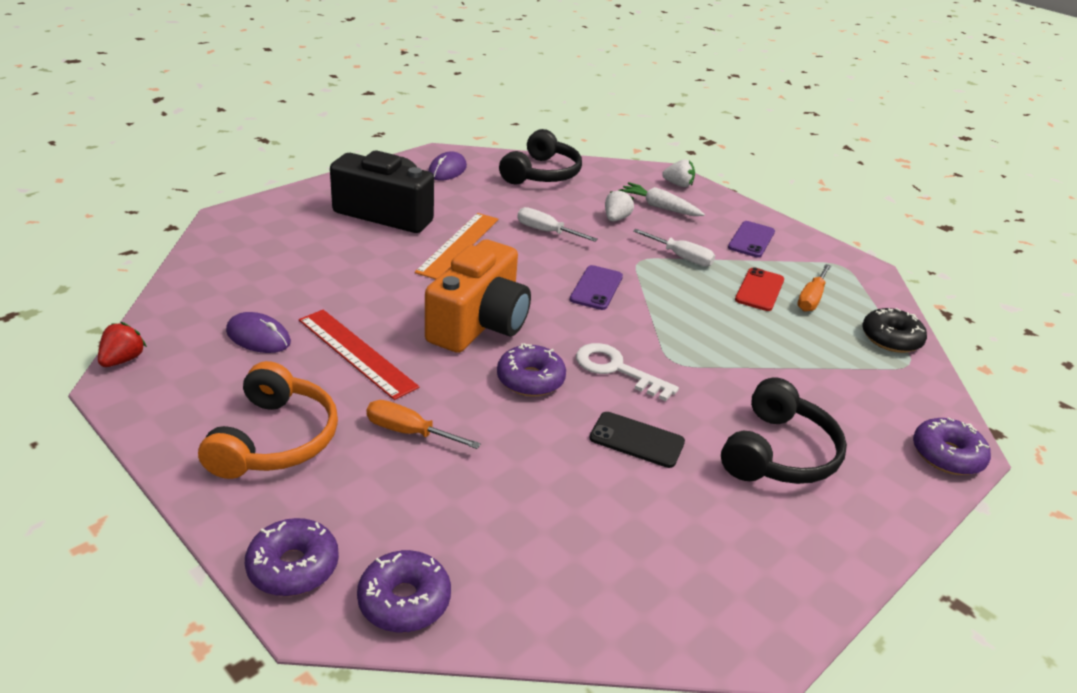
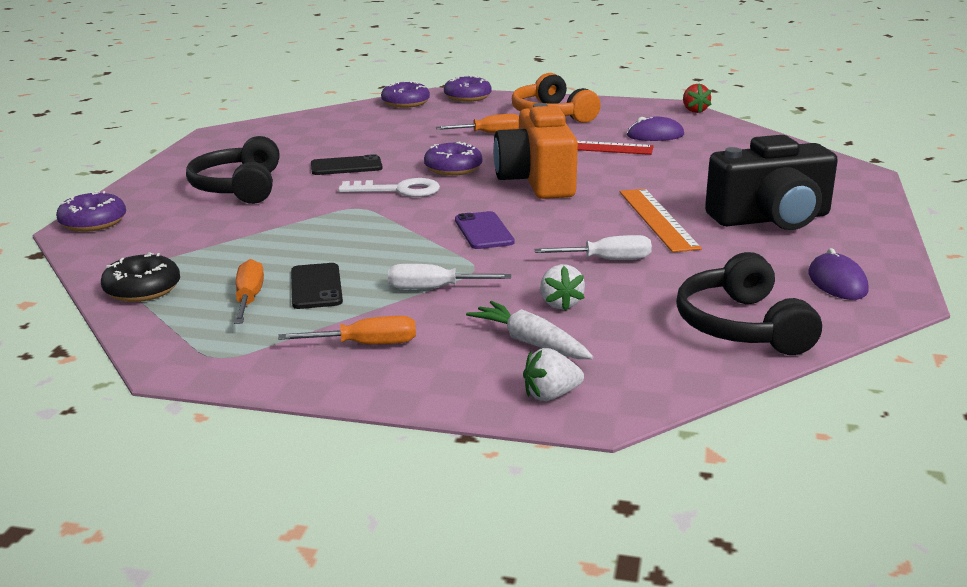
camera: 150 degrees right, 10 degrees down
white carrot [618,182,705,216] -> white carrot turned 135 degrees counterclockwise [466,301,593,359]
purple phone [728,221,775,257] -> orange screwdriver [278,316,416,344]
red phone [735,267,784,311] -> black phone [291,263,343,309]

